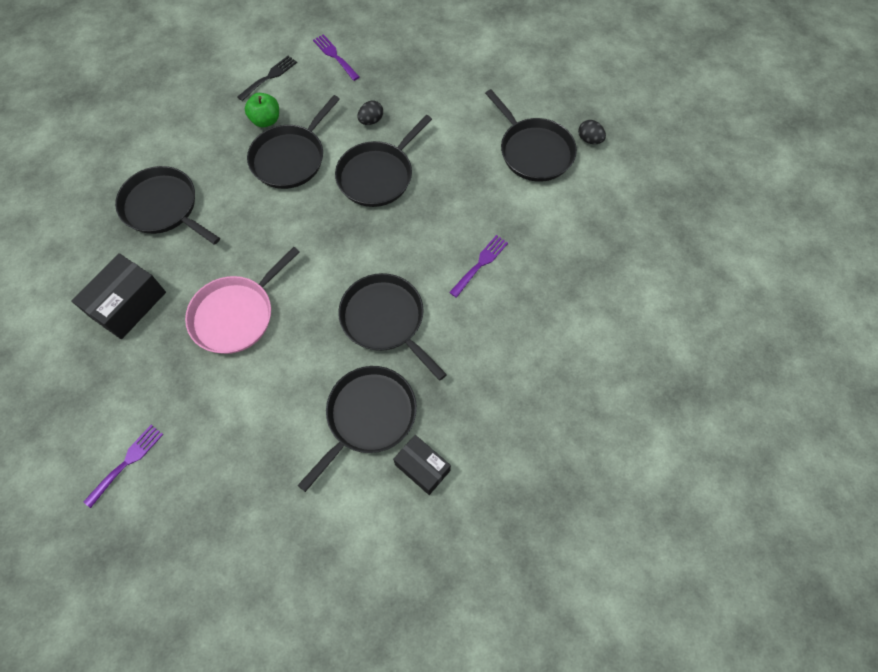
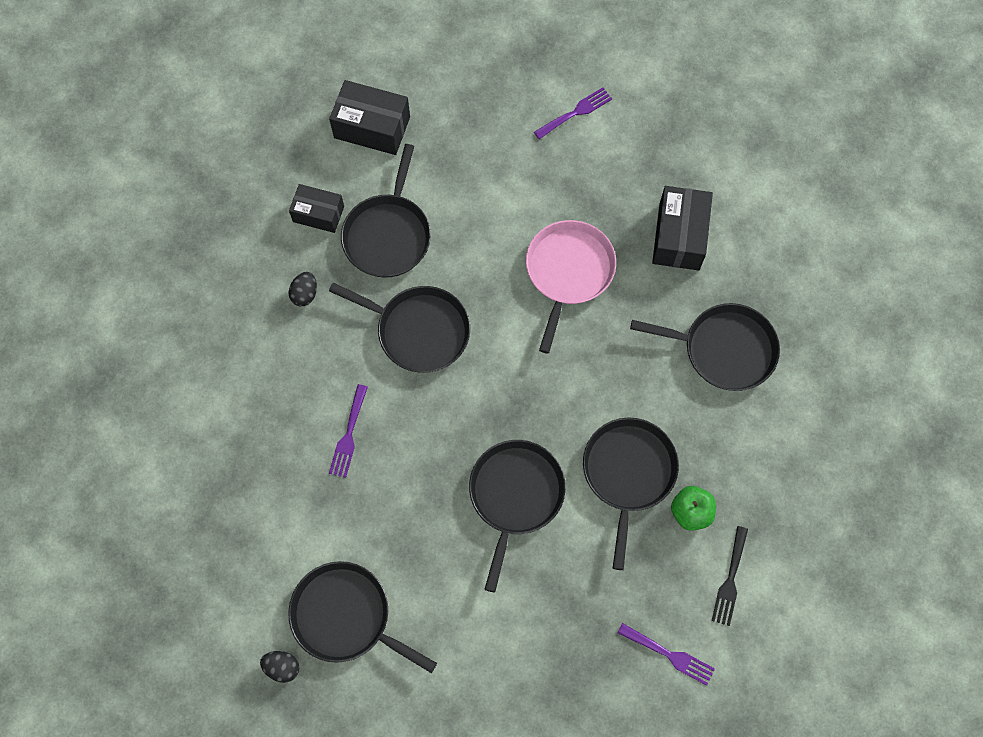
camera: 155 degrees right, 5 degrees up
purple fork [83,425,163,508] -> purple fork turned 135 degrees counterclockwise [534,87,612,139]
black egg [357,100,383,125] -> black egg moved to [288,272,317,306]
none -> black box [329,80,410,155]

